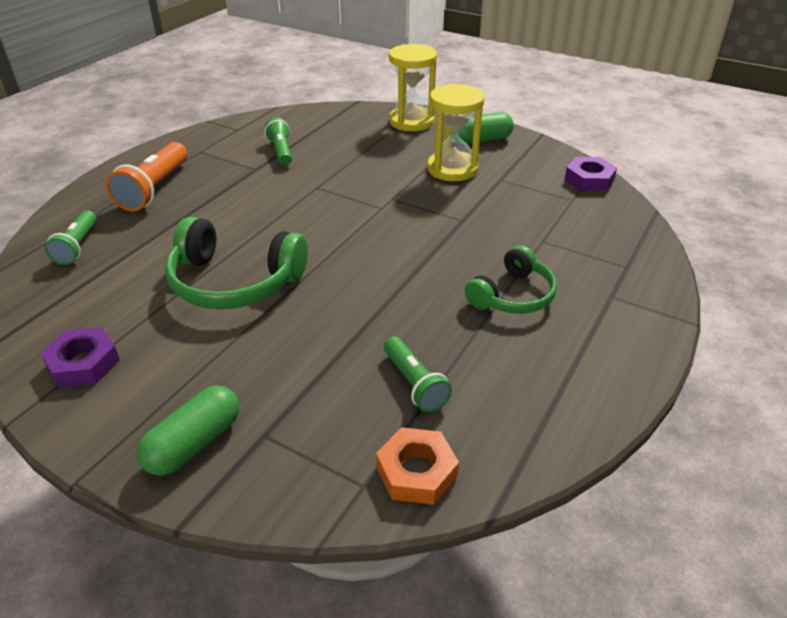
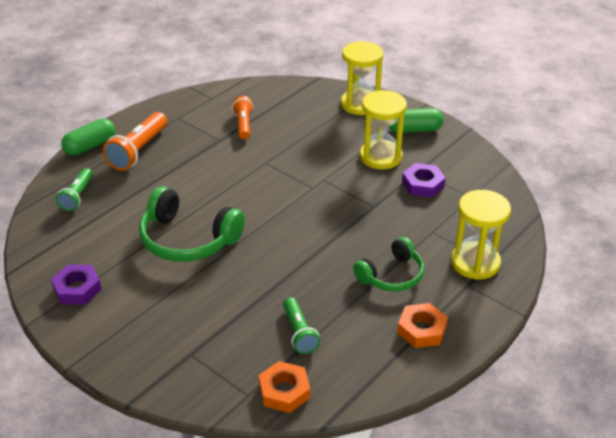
camera: 10 degrees right, 0 degrees up
green capsule [137,385,239,476] -> green capsule moved to [61,119,115,156]
green flashlight [265,118,292,166] -> orange flashlight [232,96,253,140]
purple nut [564,157,617,191] -> purple nut moved to [402,163,446,197]
none -> orange nut [397,303,448,348]
none -> yellow hourglass [451,190,511,280]

